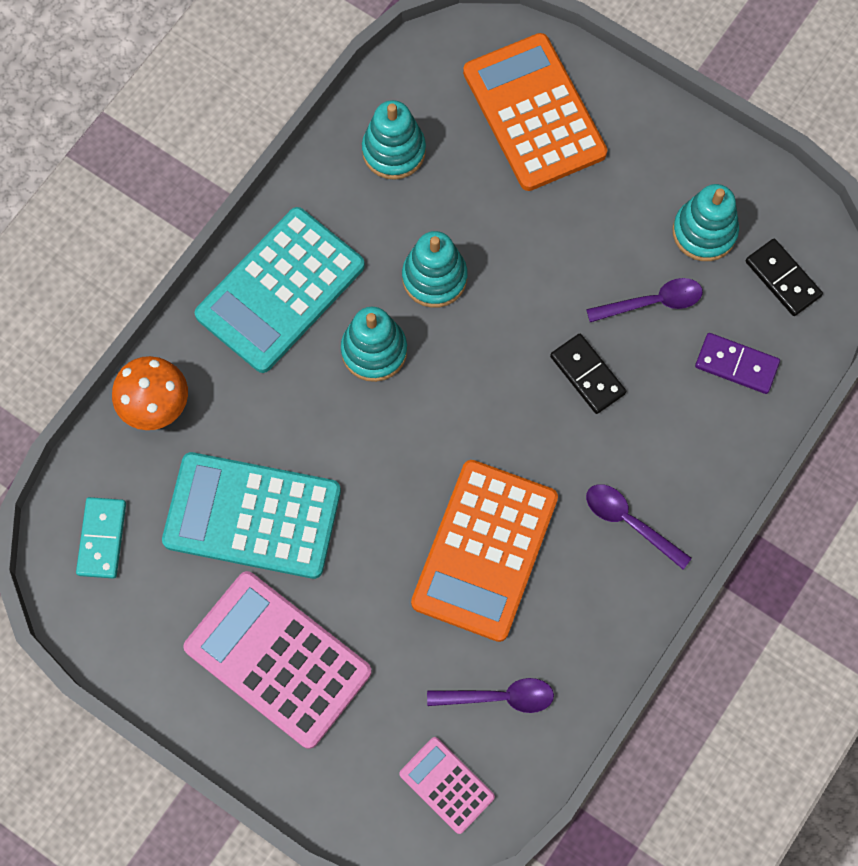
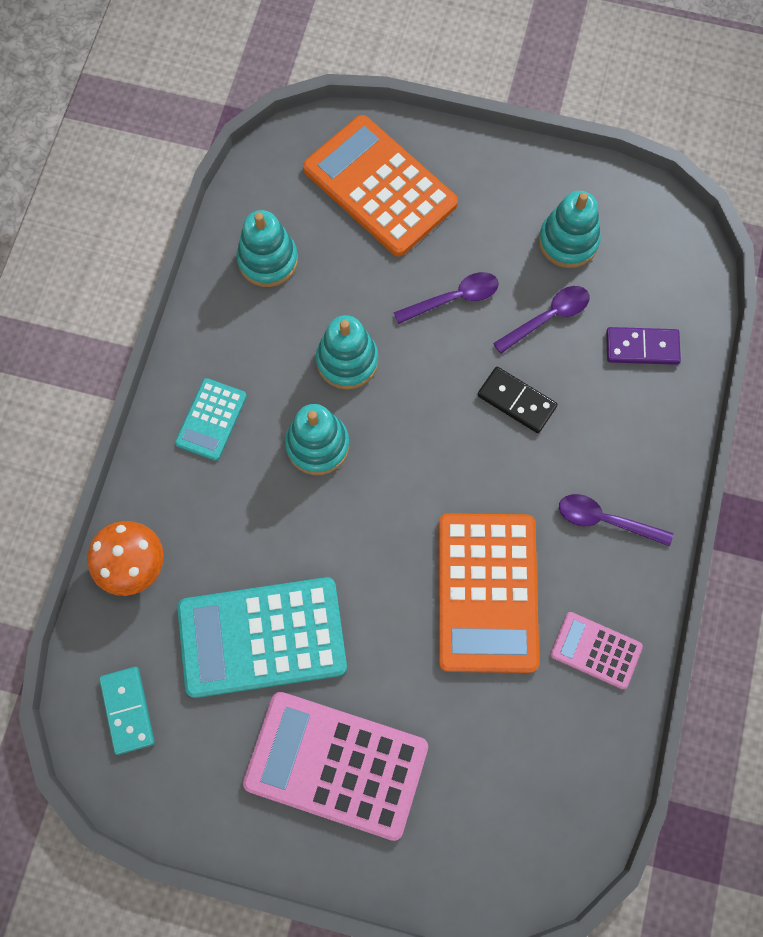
camera: 20 degrees left, 0 degrees up
turquoise calculator [195,207,365,373] -> turquoise calculator [175,378,247,461], size x0.51
pink calculator [399,737,495,834] -> pink calculator moved to [550,612,643,689]
purple spoon [427,678,554,713] -> purple spoon moved to [393,272,499,324]
black domino [746,239,823,316] -> none

